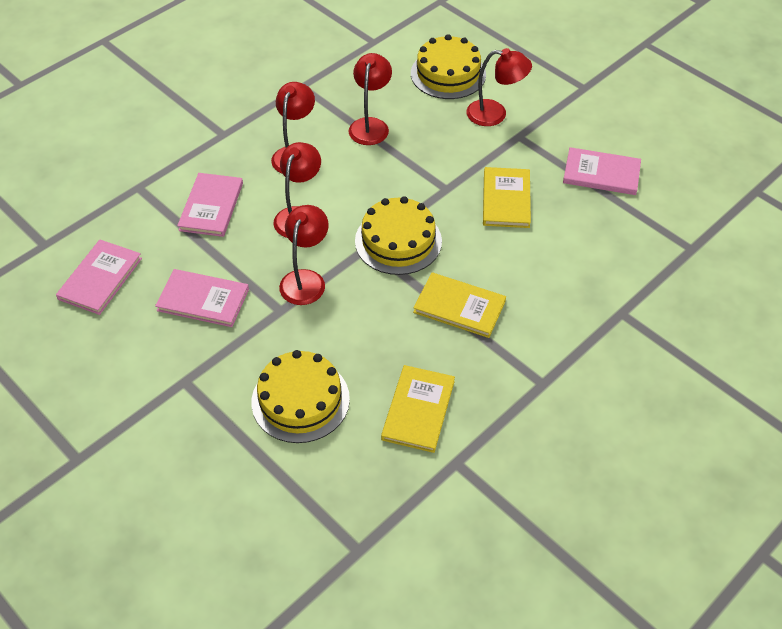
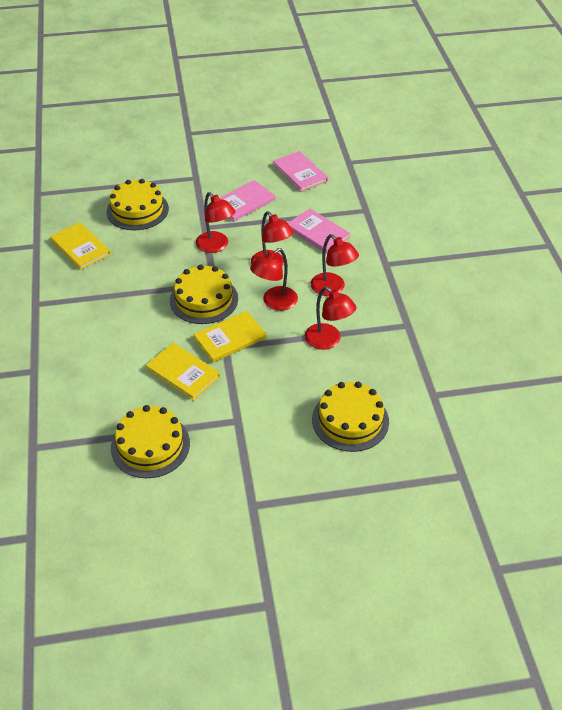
camera: 125 degrees right, 5 degrees down
yellow book [413,272,506,338] -> yellow book moved to [193,311,267,363]
red lamp [467,48,532,126] -> red lamp moved to [250,248,298,311]
pink book [563,147,641,195] -> yellow cake [111,405,190,478]

